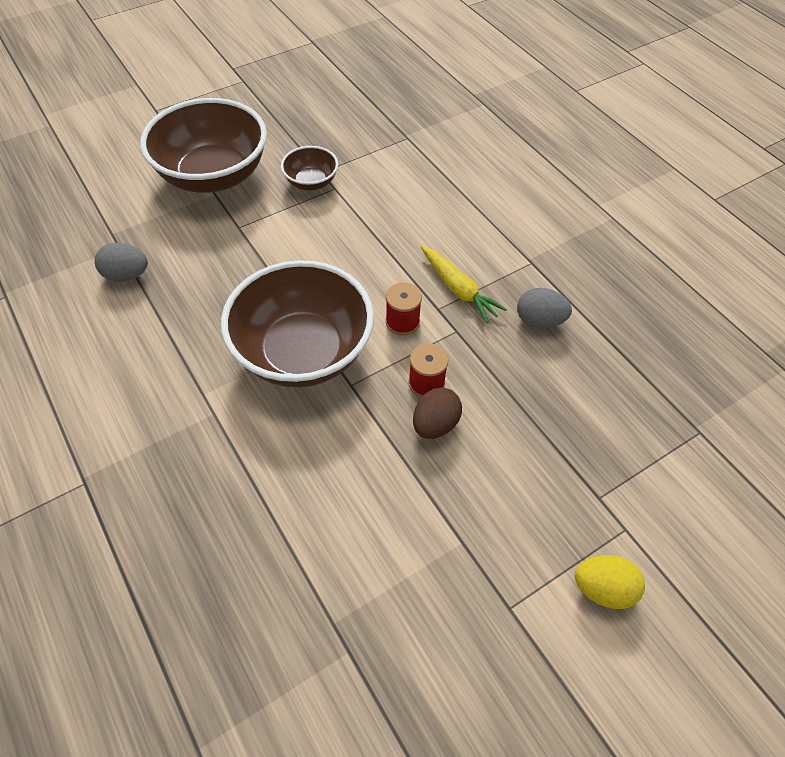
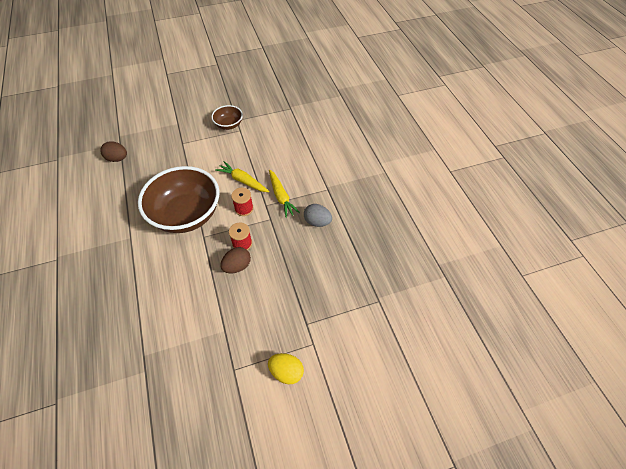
camera: 15 degrees right, 0 degrees up
grey egg [95,243,148,282] -> brown egg [100,141,127,162]
brown bowl [140,98,267,193] -> none
none -> yellow carrot [215,161,269,192]

